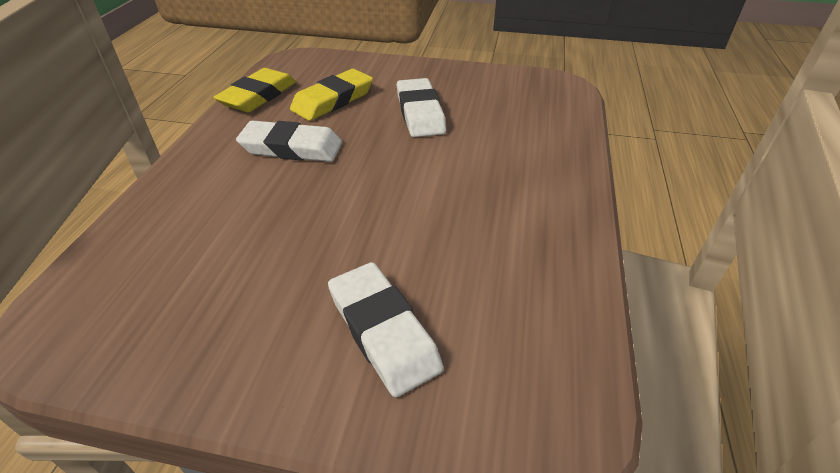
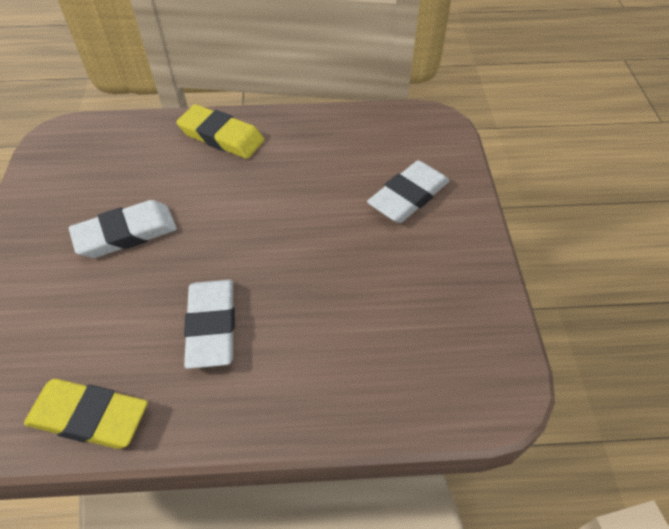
camera: 105 degrees left, 10 degrees up
yellow eraser [290,69,373,121] -> yellow eraser moved to [176,104,264,159]

